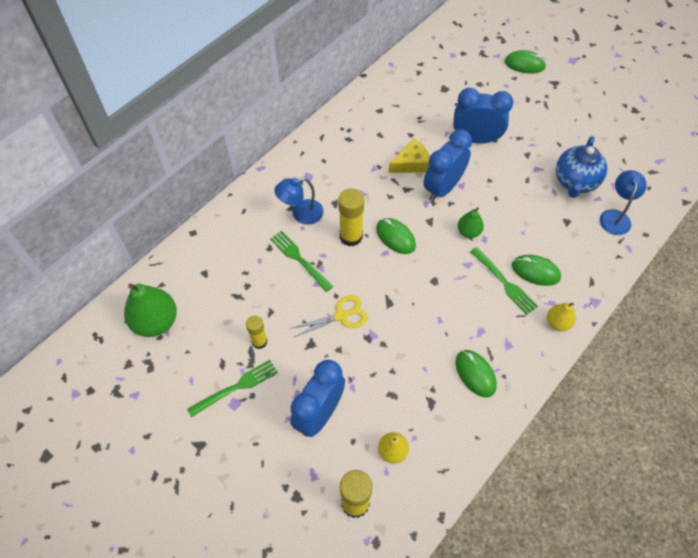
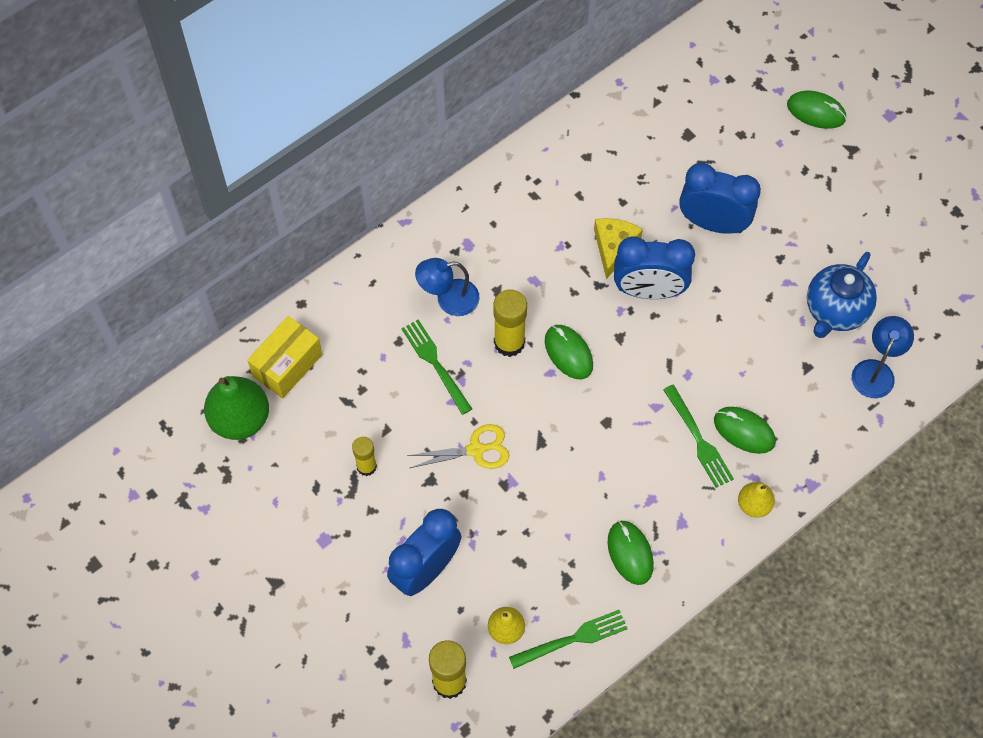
camera: 10 degrees right, 5 degrees up
green fork [187,360,278,417] -> green fork moved to [509,610,628,669]
yellow cheese [389,138,430,173] -> yellow cheese turned 60 degrees counterclockwise [594,218,643,279]
blue clock [423,129,472,202] -> blue clock turned 135 degrees counterclockwise [614,236,695,299]
green pear [458,207,484,238] -> none
none -> yellow box [247,316,322,399]

